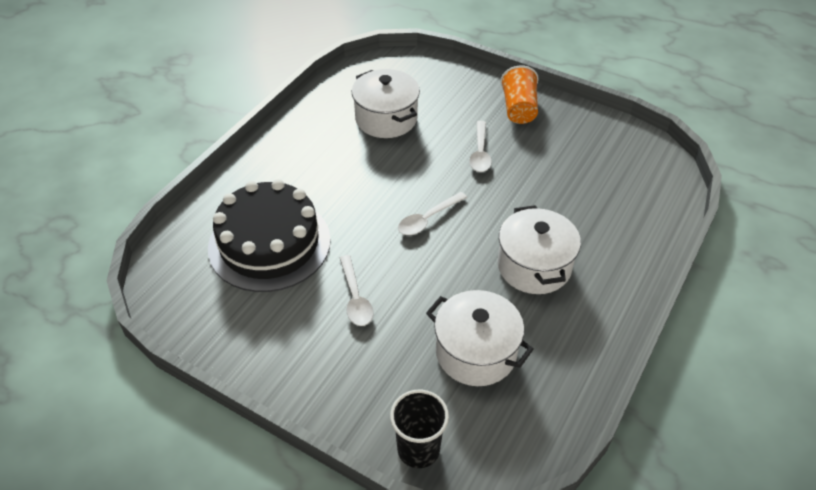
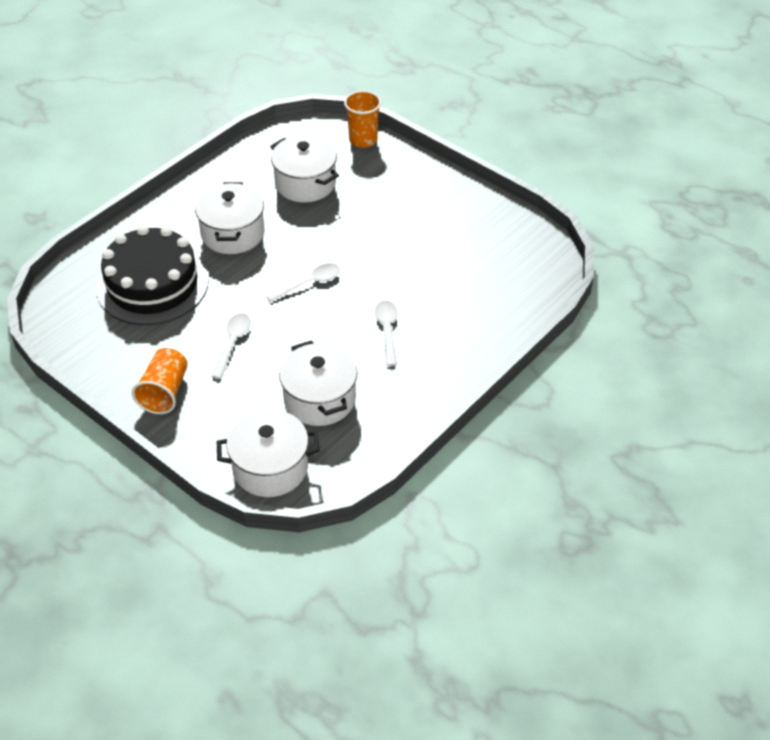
camera: 170 degrees left, 0 degrees up
black cake [208,179,331,292] -> black cake moved to [96,225,209,325]
white spoon [340,255,374,326] -> white spoon moved to [375,301,398,366]
black cup [390,390,449,468] -> orange cup [344,91,381,148]
none -> white pot [217,409,320,497]

